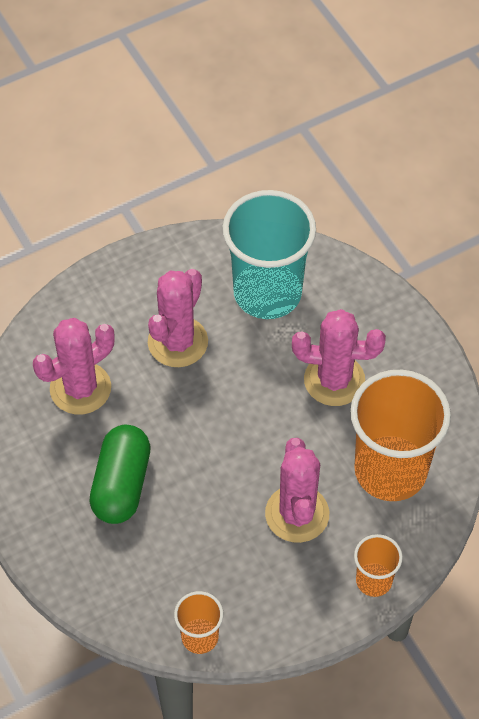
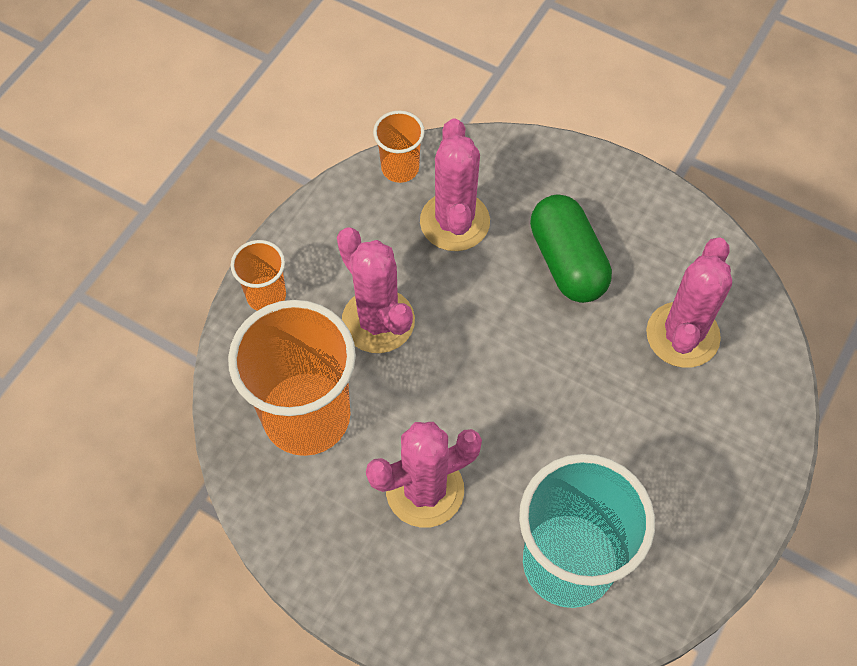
camera: 150 degrees right, 5 degrees up
pink cactus [148,269,208,367] -> pink cactus moved to [420,118,490,251]

